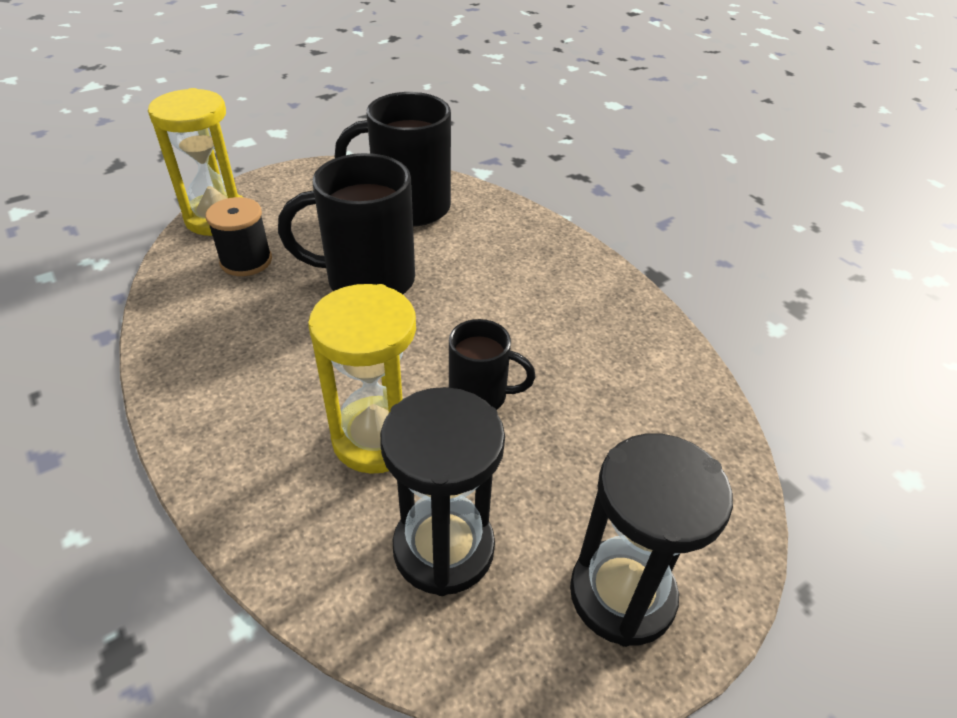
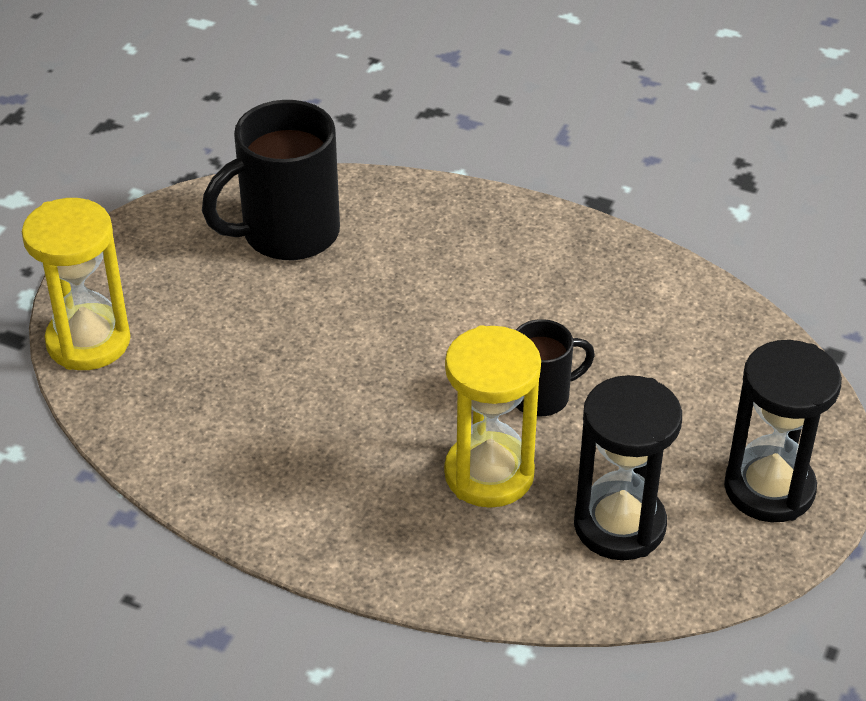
camera: 30 degrees left, 0 degrees up
black spool [206,197,272,276] -> none
black mug [278,153,415,294] -> none

